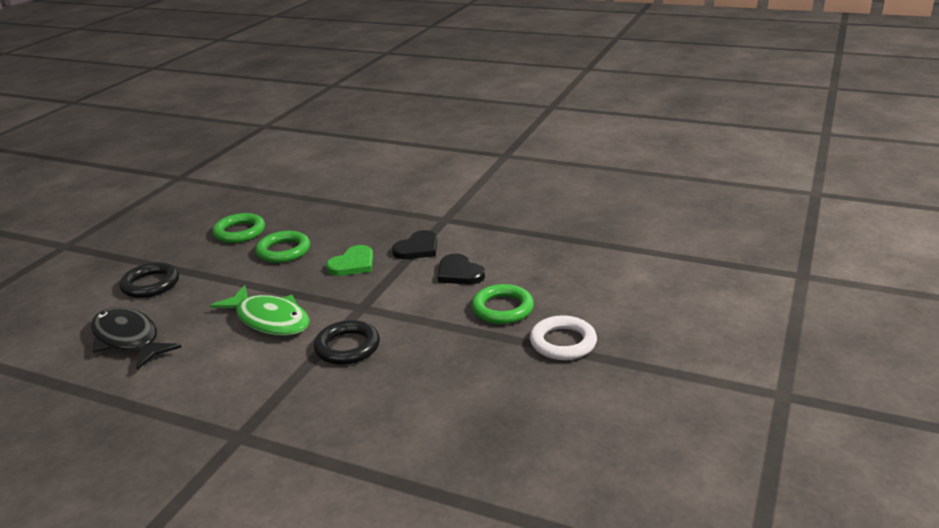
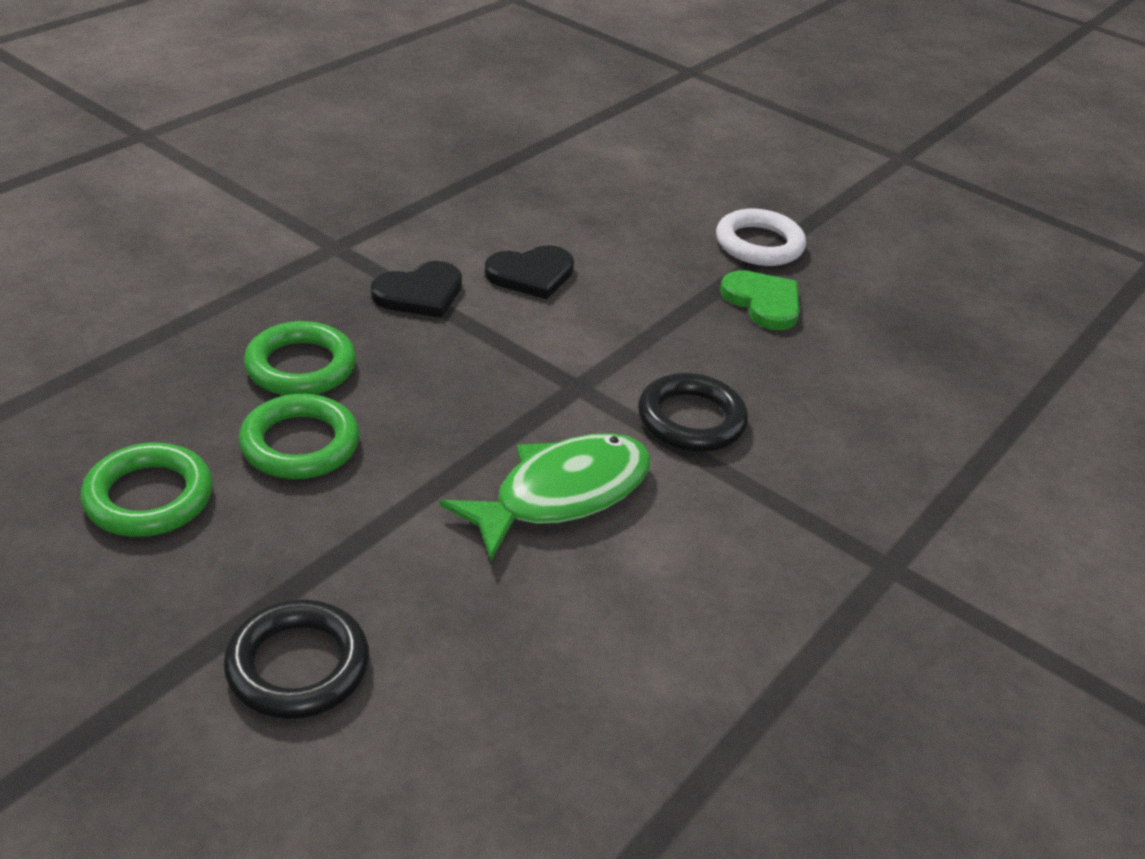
camera: 80 degrees left, 10 degrees up
black fish [91,307,181,370] -> none
green heart [326,245,373,276] -> green heart moved to [720,270,800,330]
black heart [392,230,437,259] -> black heart turned 90 degrees clockwise [371,261,462,318]
green ring [471,284,534,324] -> green ring moved to [244,321,356,395]

